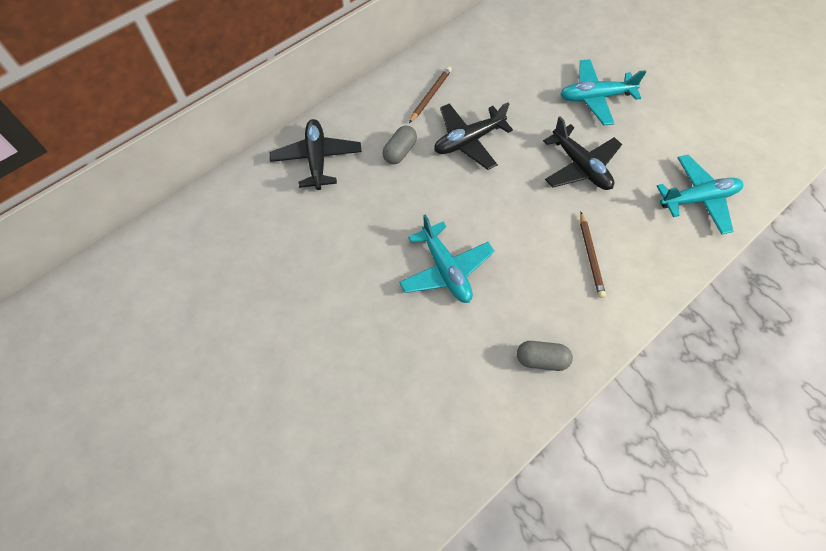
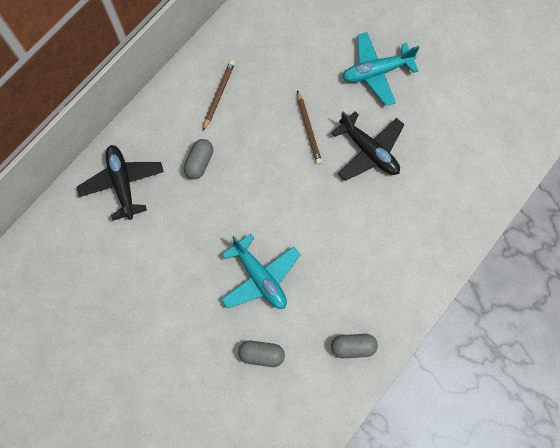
camera: 10 degrees left, 10 degrees up
black plane [434,102,513,170] -> none
brown pencil [580,212,606,298] -> brown pencil moved to [297,90,322,164]
turquoise plane [657,155,744,235] -> none
none -> grey capsule [238,341,285,367]

